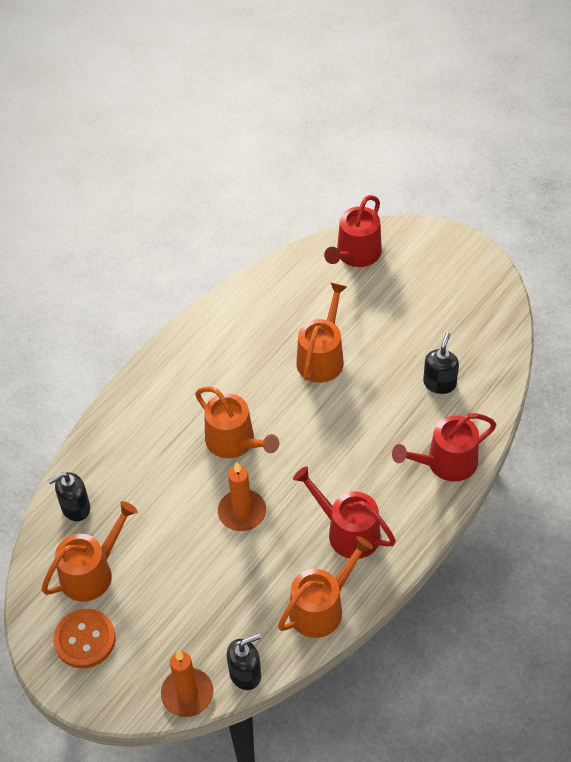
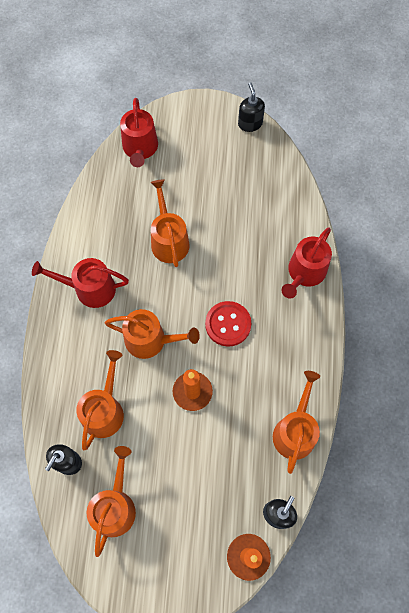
camera: 35 degrees left, 15 degrees up
orange button [53,609,115,668] -> none
red watering can [293,466,396,559] -> red watering can moved to [32,258,129,308]
black soap dispenser [423,332,459,394] -> black soap dispenser moved to [238,82,265,132]
none -> orange watering can [76,350,124,450]
none -> red button [205,301,252,347]

